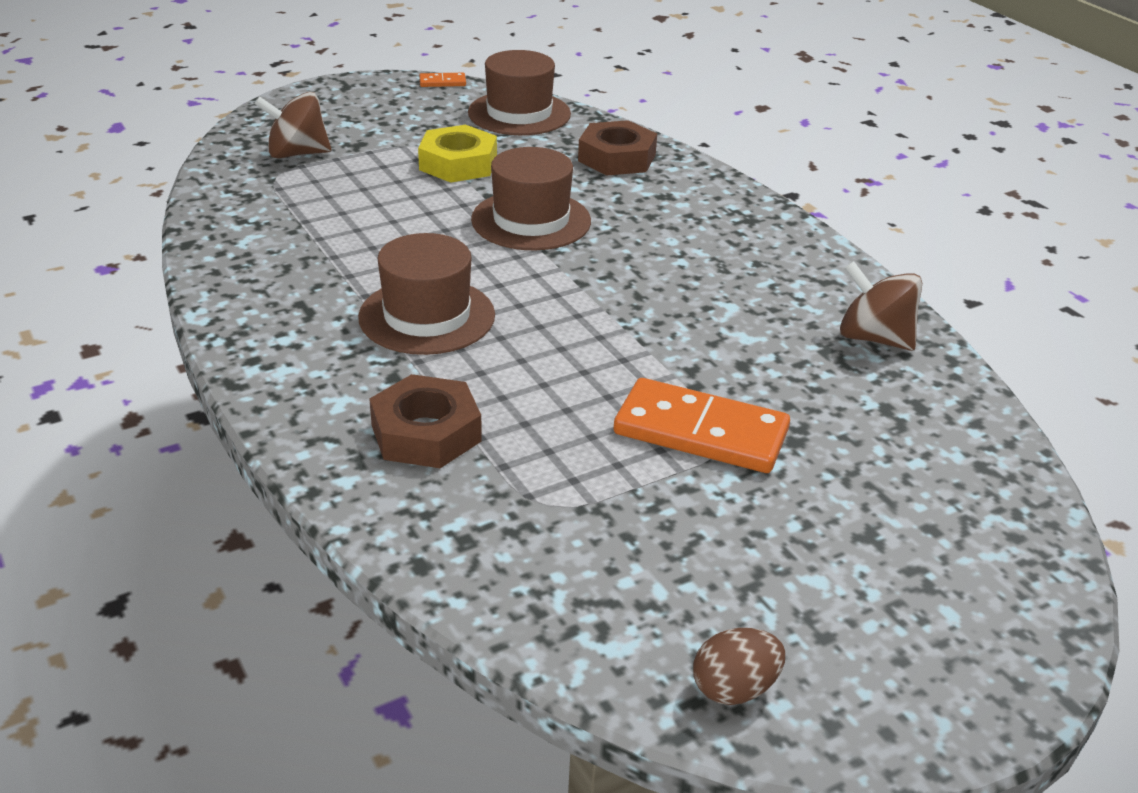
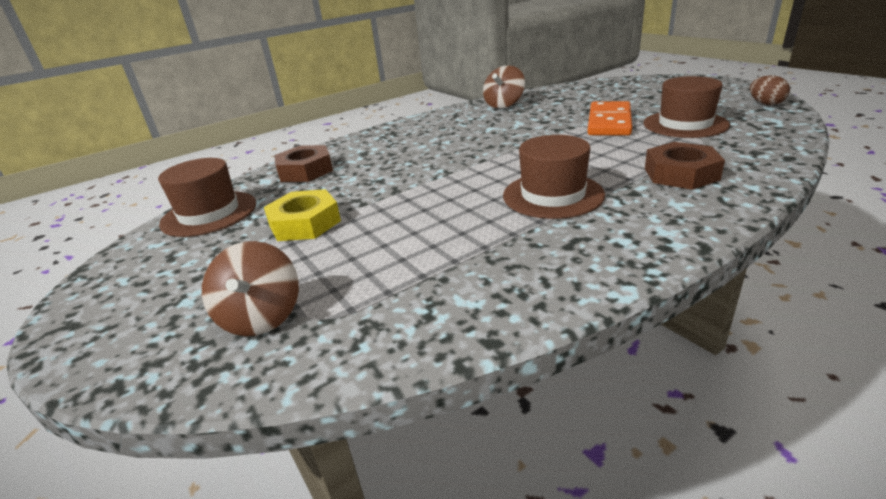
camera: 90 degrees left, 5 degrees down
orange domino [419,73,466,87] -> none
brown hat [471,147,591,250] -> brown hat moved to [644,76,730,138]

